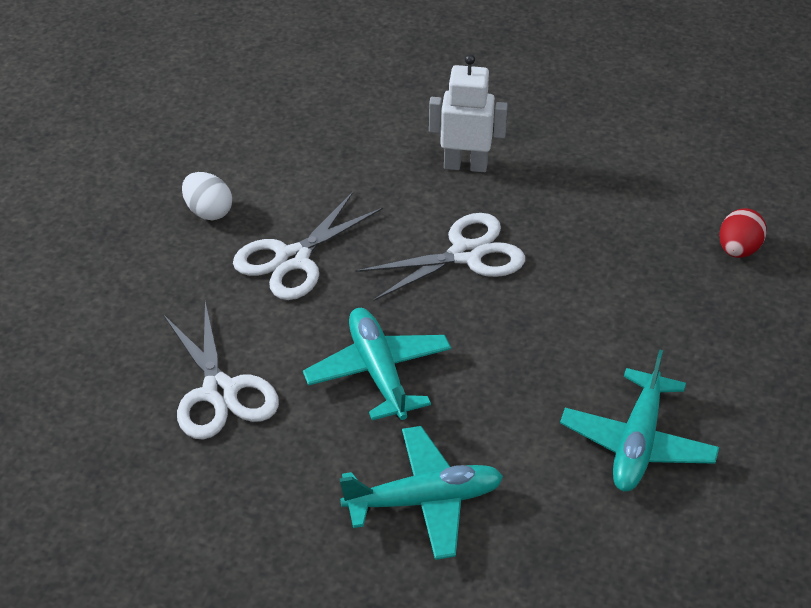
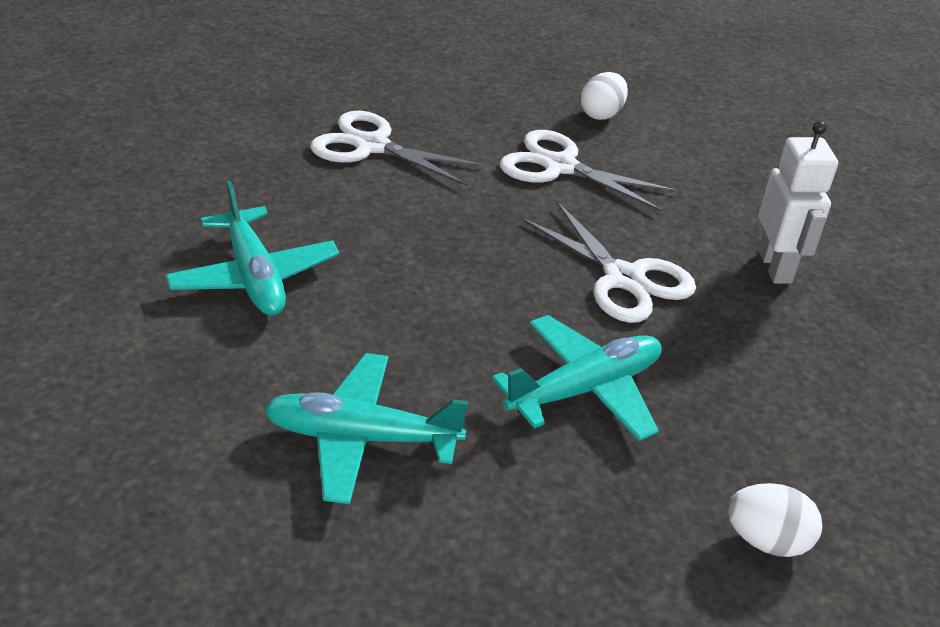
camera: 75 degrees right, 5 degrees down
white scissors [163,302,279,440] -> white scissors turned 60 degrees clockwise [310,110,486,186]
turquoise plane [303,308,451,420] -> turquoise plane moved to [492,315,662,441]
red egg [719,208,767,258] -> white egg [727,483,822,557]

